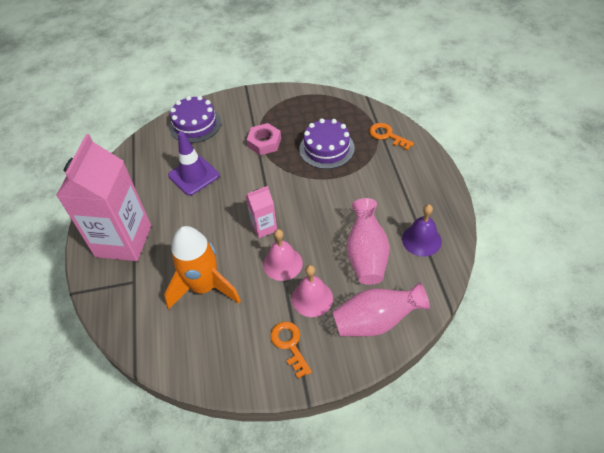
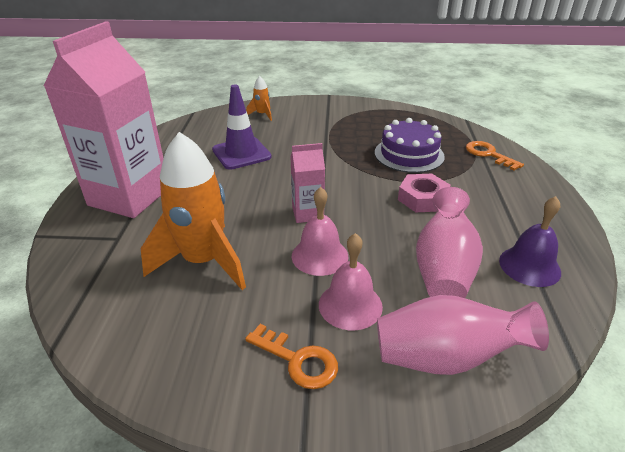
camera: 10 degrees right, 15 degrees down
purple cake [169,96,221,143] -> orange rocket [246,76,272,121]
pink nut [246,123,281,155] -> pink nut moved to [398,174,450,212]
orange key [270,322,312,378] -> orange key turned 135 degrees clockwise [245,324,338,389]

